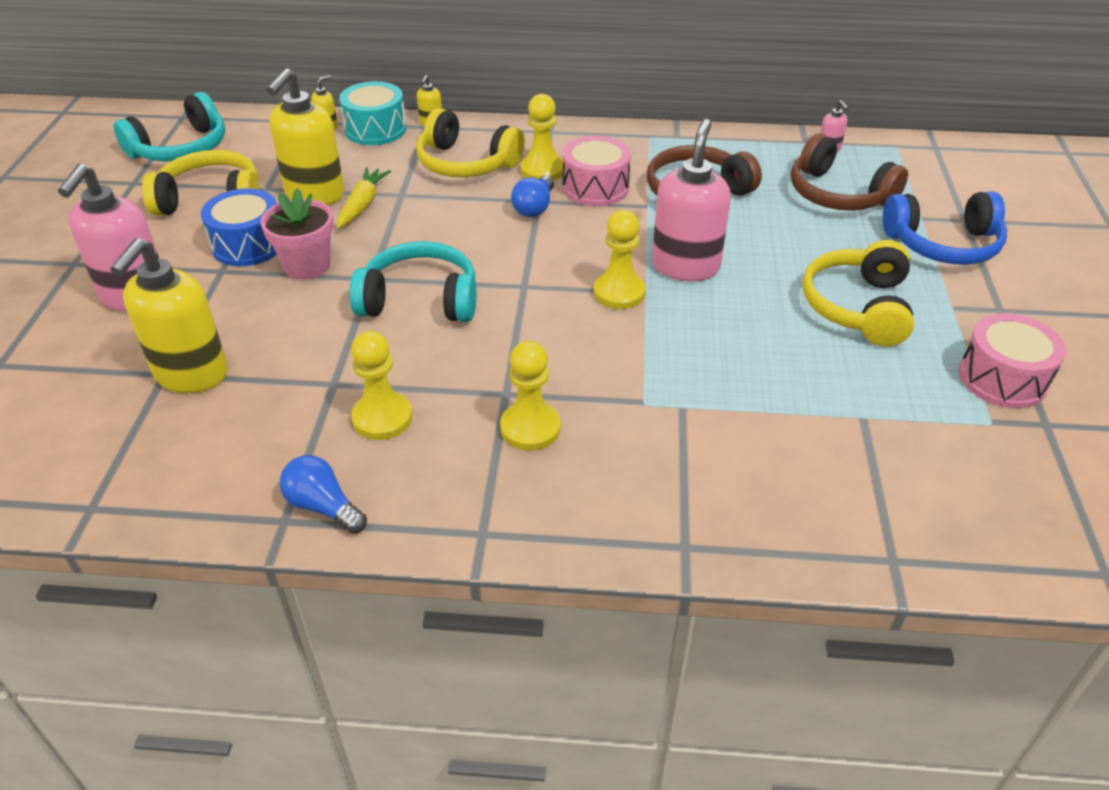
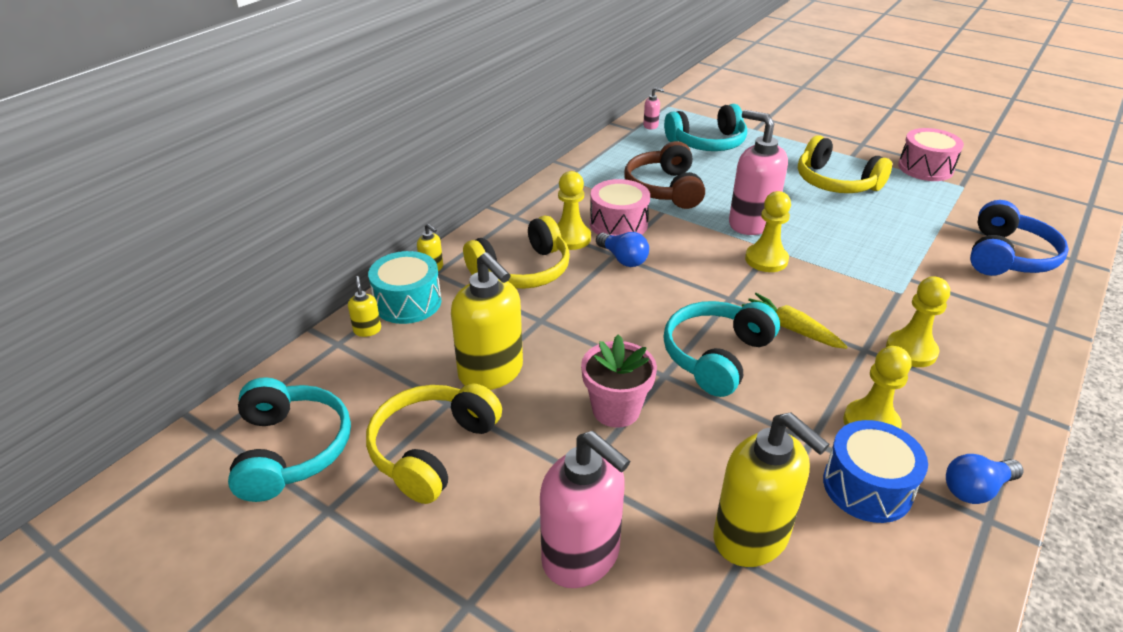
camera: 60 degrees left, 5 degrees down
blue drum [201,188,277,266] -> blue drum moved to [823,420,928,523]
yellow carrot [337,167,391,229] -> yellow carrot moved to [742,293,847,349]
brown headphones [791,134,908,211] -> turquoise headphones [664,104,747,151]
blue headphones [883,191,1007,265] -> blue headphones moved to [970,200,1069,276]

